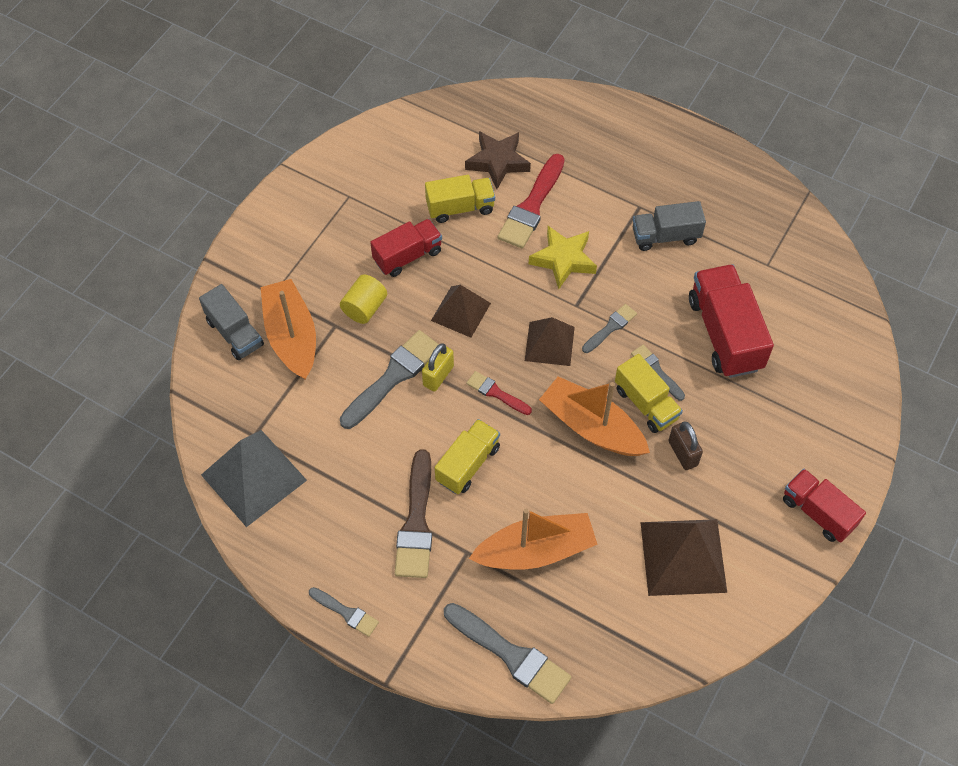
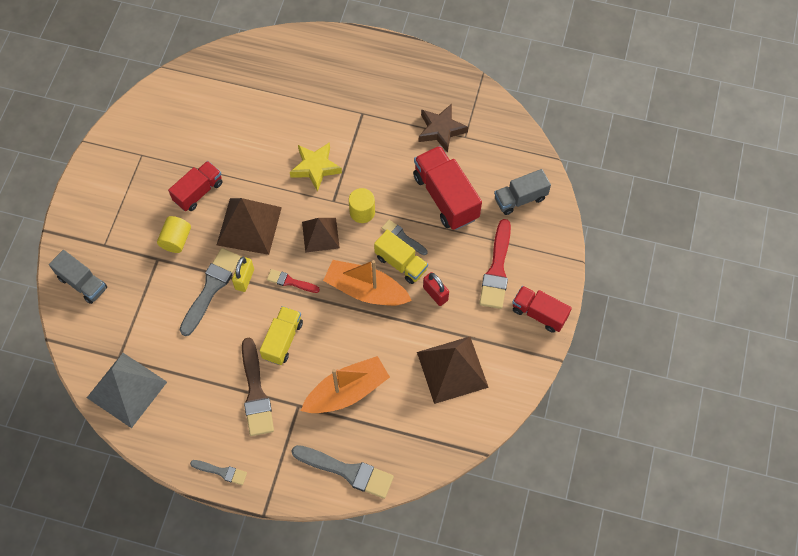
camera: 15 degrees left, 5 degrees up
orange boat [261,279,316,379] -> none
yellow truck [425,175,495,223] -> none
brown pyramid [431,285,491,338] -> brown pyramid [217,198,282,255], size x1.57
brown star [465,131,531,189] -> brown star moved to [419,104,468,153]
red brush [498,154,565,249] -> red brush moved to [479,219,511,309]
grey brush [582,304,637,353] -> yellow cylinder [349,188,375,223]
grey truck [633,201,706,251] -> grey truck moved to [494,169,551,215]
brown padlock [668,421,703,470] -> red padlock [423,272,449,306]

